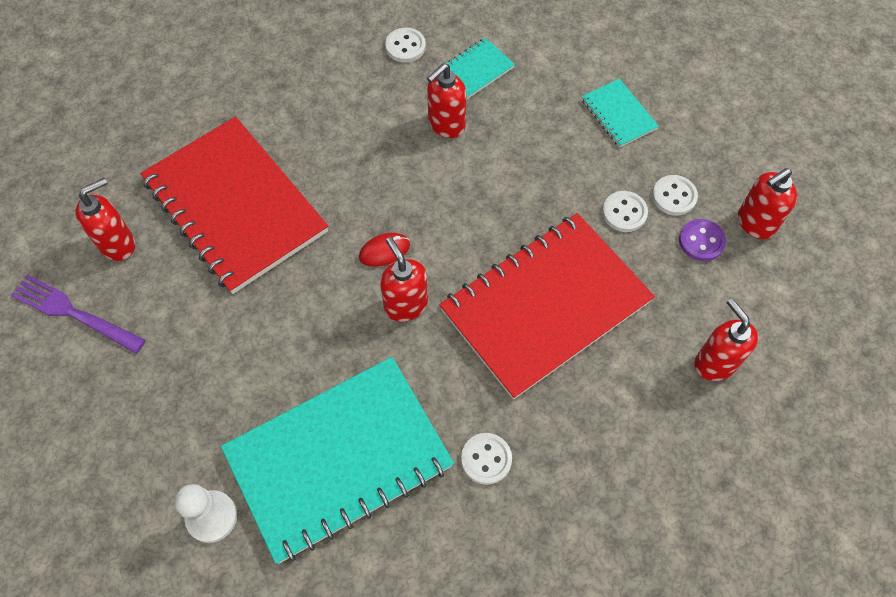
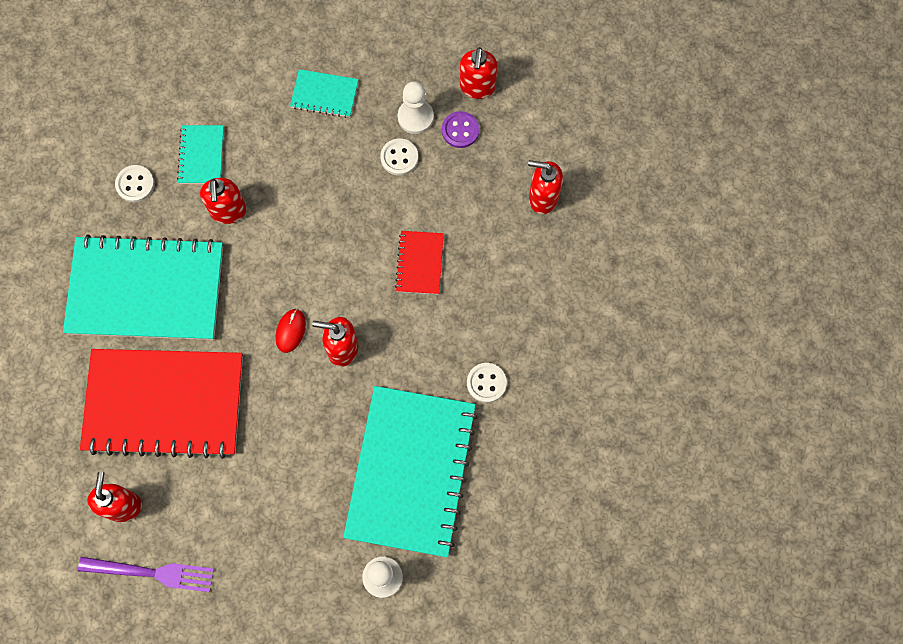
camera: 50 degrees left, 10 degrees up
purple fork [11,275,146,353] -> purple fork turned 150 degrees counterclockwise [78,557,214,592]
red notebook [439,213,655,400] -> red notebook [395,231,444,295], size x0.43
white button [652,175,698,216] -> white pawn [398,81,434,134]
none -> turquoise notebook [63,235,223,340]

